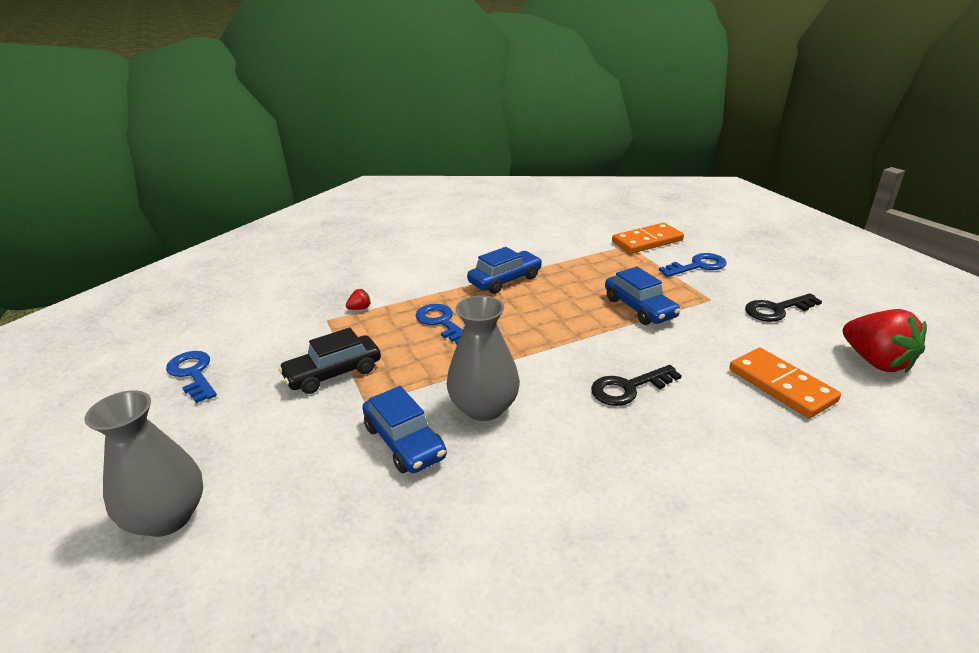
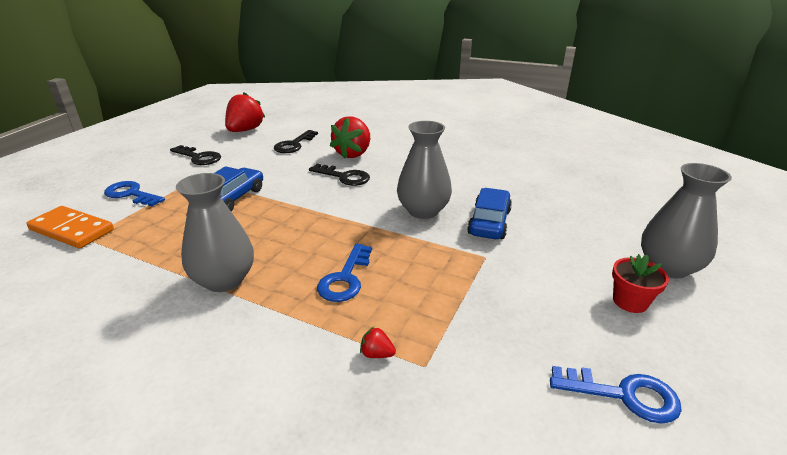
camera: 130 degrees left, 0 degrees up
blue key [166,351,217,403] -> blue key turned 90 degrees counterclockwise [550,366,682,424]
black car [278,328,381,394] -> none
blue car [467,247,542,294] -> grey vase [176,173,254,292]
orange domino [729,348,841,418] -> black key [274,130,318,153]
none -> red strawberry [330,116,370,159]
none -> red flower pot [612,254,669,313]

